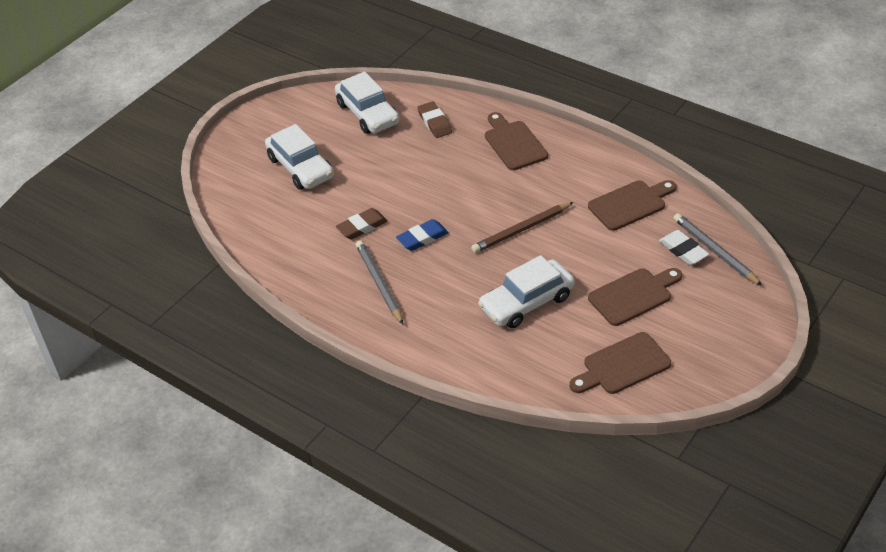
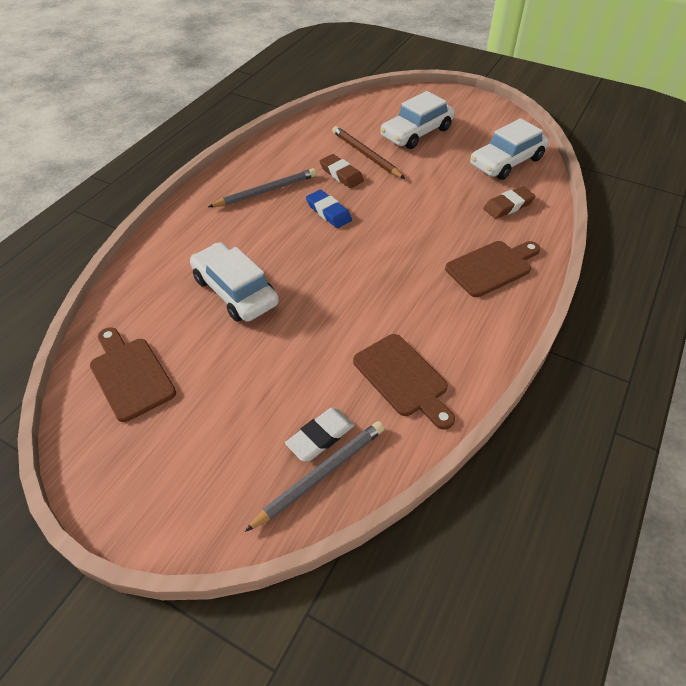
camera: 80 degrees right, 5 degrees up
brown pencil [471,202,574,253] -> brown pencil moved to [332,126,405,179]
brown cutting board [588,268,682,326] -> none

